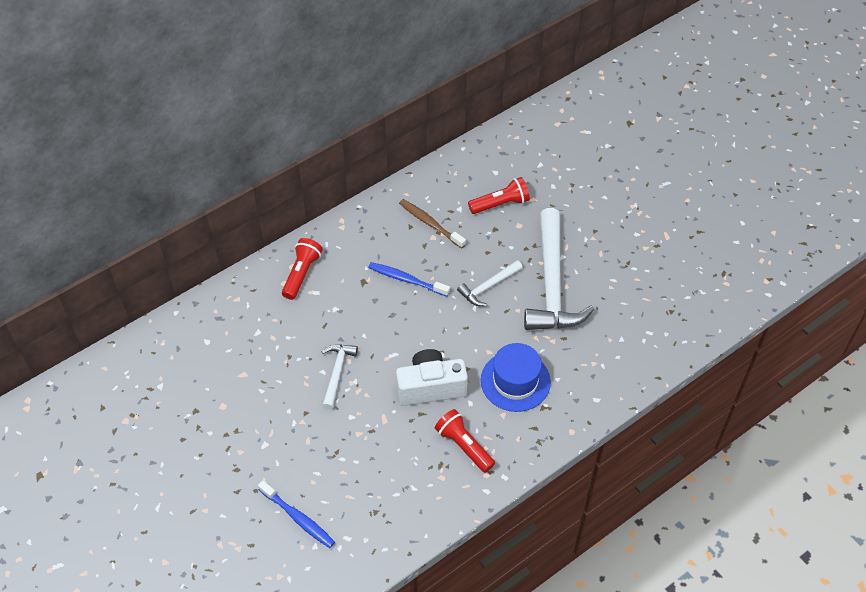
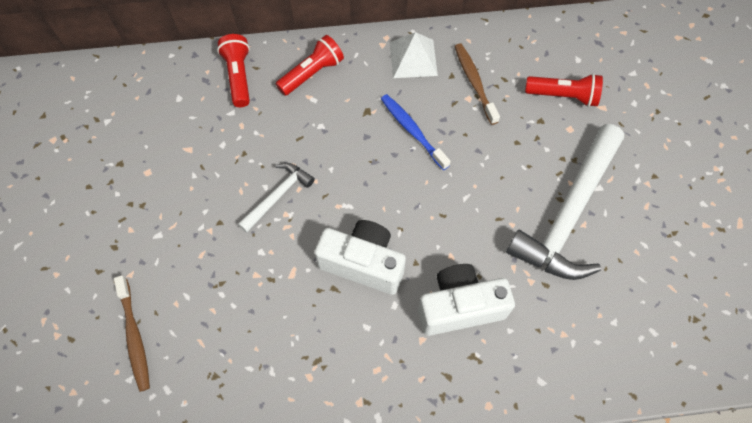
camera: 30 degrees right, 10 degrees up
blue toothbrush [258,481,335,548] -> brown toothbrush [114,275,150,392]
red flashlight [435,409,495,473] -> red flashlight moved to [217,34,250,107]
white hammer [457,260,523,306] -> none
blue hat [481,343,551,412] -> white camera [418,264,515,336]
none -> white pyramid [390,32,438,78]

